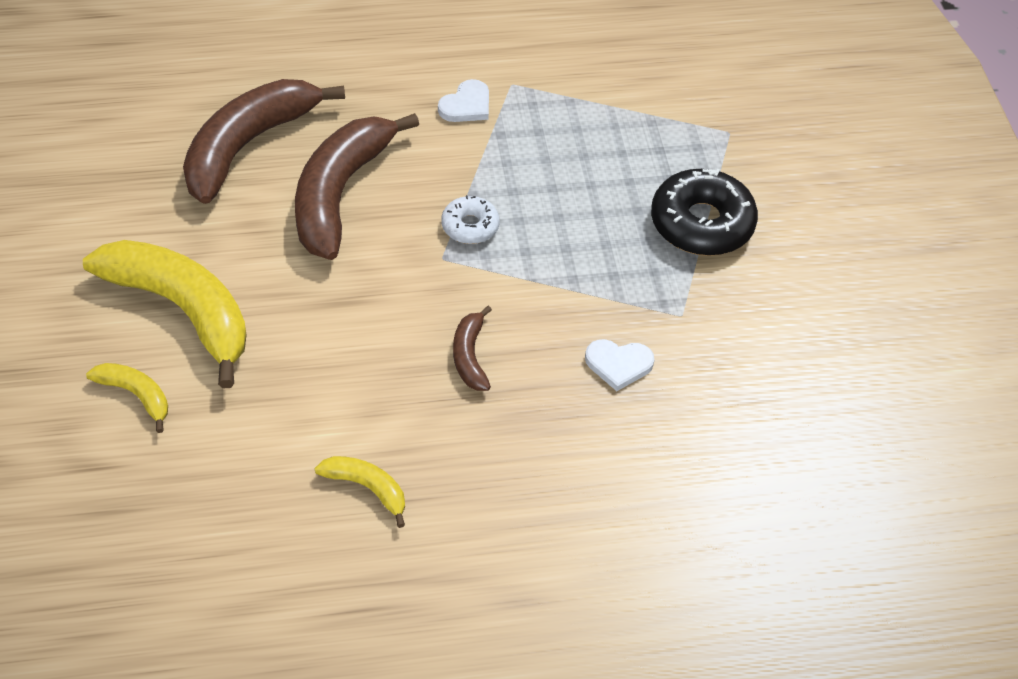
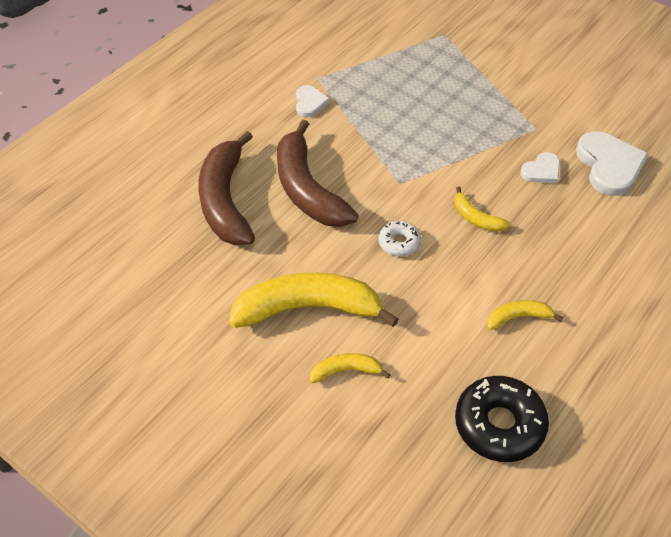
camera: 40 degrees left, 0 degrees up
white donut [441,195,500,244] -> white donut moved to [378,221,421,257]
brown banana [453,306,492,391] -> yellow banana [455,186,510,232]
black donut [651,169,758,256] -> black donut moved to [455,376,549,462]
none -> white heart [576,132,648,196]

